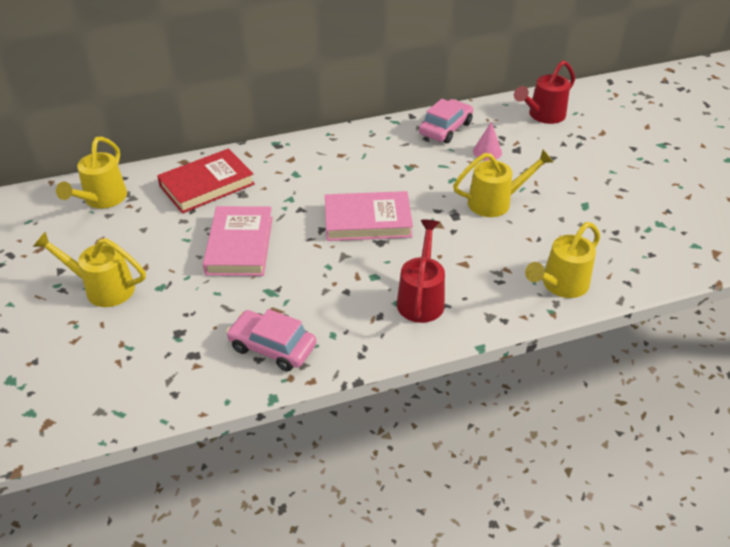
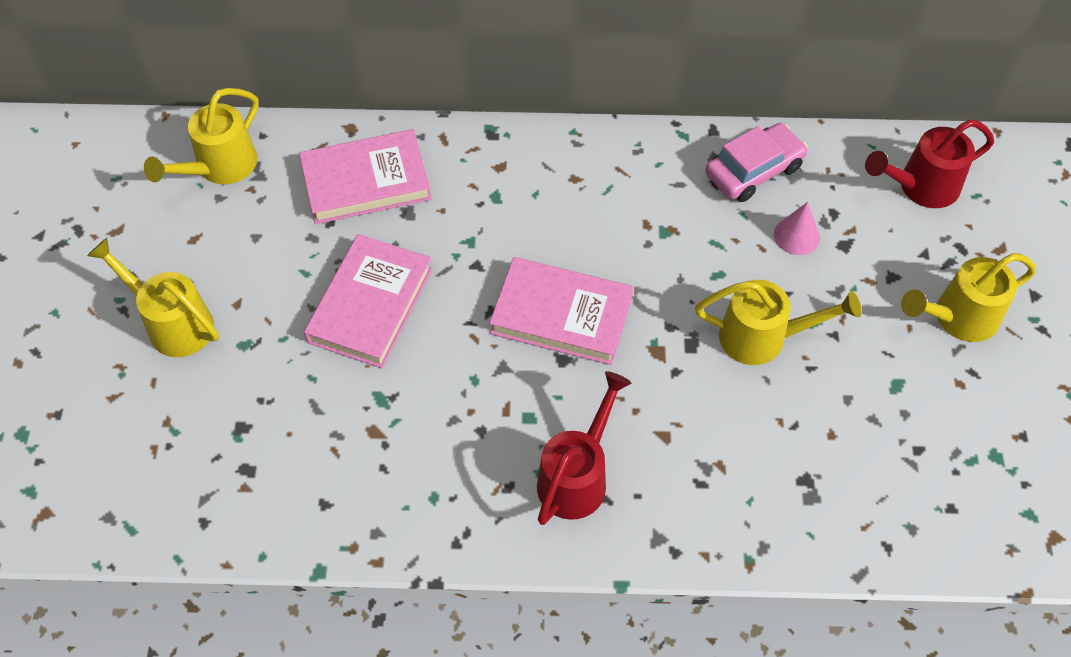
camera: 20 degrees right, 15 degrees up
red book [157,148,255,214] -> pink book [299,129,432,224]
pink car [226,309,316,371] -> none
yellow watering can [525,222,600,298] -> yellow watering can moved to [901,253,1036,342]

